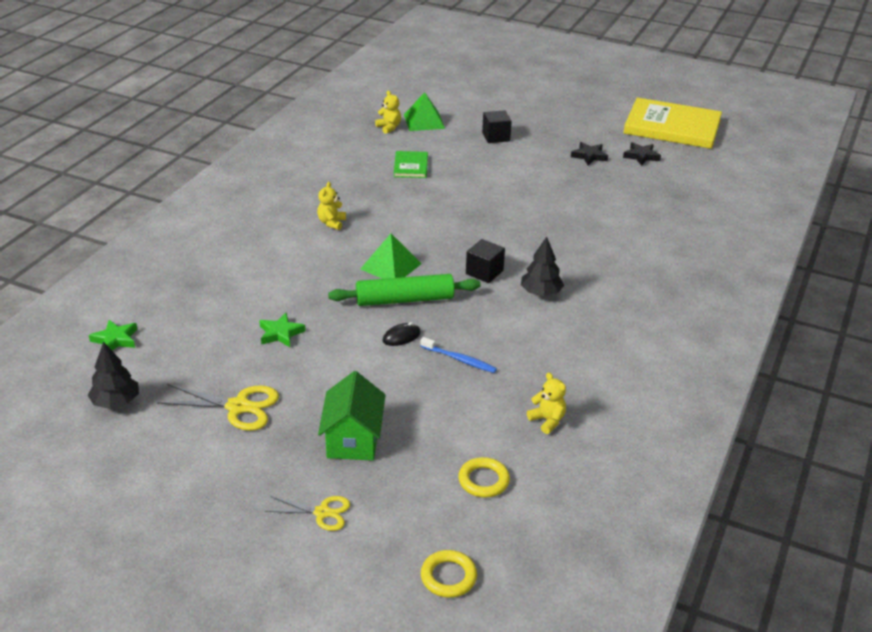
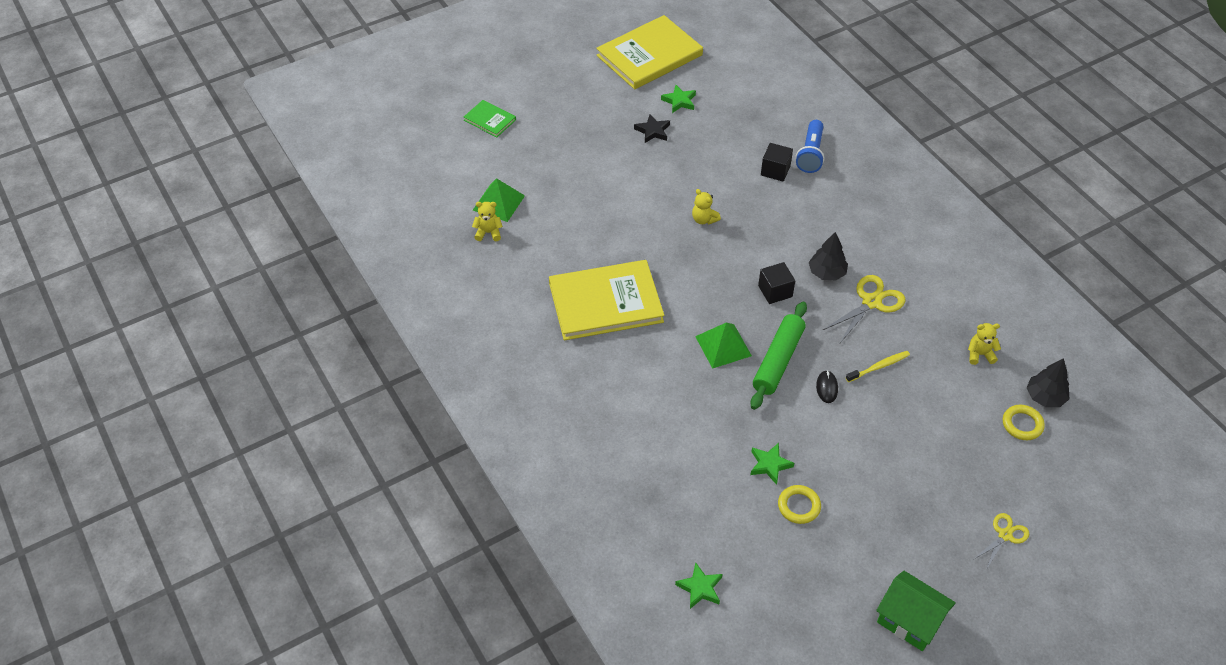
camera: 55 degrees left, 15 degrees up
black tree [88,342,139,409] -> black tree moved to [1026,358,1070,407]
yellow scissors [157,384,279,431] -> yellow scissors moved to [823,275,905,343]
yellow teddy bear [317,182,346,230] -> yellow teddy bear moved to [692,189,721,224]
green house [318,371,385,461] -> green house moved to [876,571,956,651]
green book [394,151,428,178] -> green book moved to [464,100,516,138]
blue toothbrush [421,337,497,373] -> yellow toothbrush [846,351,910,382]
yellow ring [421,550,477,598] -> yellow ring moved to [778,485,821,524]
black cube [482,110,512,143] -> black cube moved to [761,143,793,182]
black star [623,142,661,166] -> green star [661,85,696,113]
none -> yellow book [549,260,664,340]
none -> blue flashlight [796,120,824,173]

